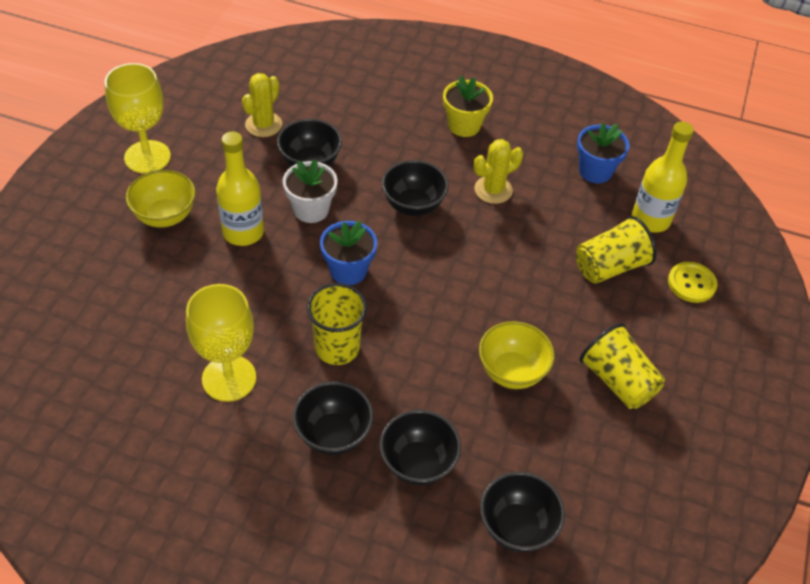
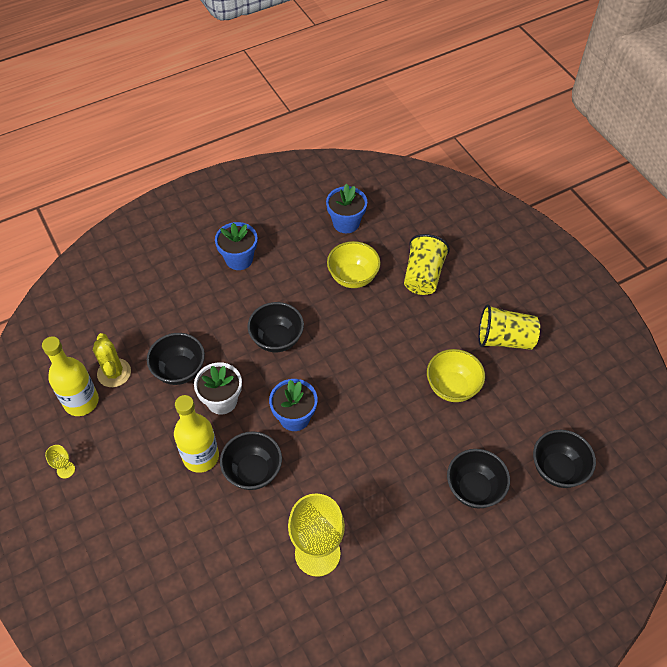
camera: 45 degrees left, 5 degrees up
yellow goblet [105,63,171,174] -> yellow goblet [45,445,75,478], size x0.42
yellow bowl [126,170,196,227] -> yellow bowl moved to [327,241,381,288]
black bowl [293,382,373,455] -> black bowl moved to [220,431,282,490]
yellow cup [307,283,367,365] -> none
yellow flower pot [443,75,493,137] -> blue flower pot [215,222,258,270]
yellow cactus [474,139,523,204] -> none
yellow bottle [632,122,694,233] -> yellow bottle moved to [42,336,99,416]
yellow button [668,262,717,303] -> none

